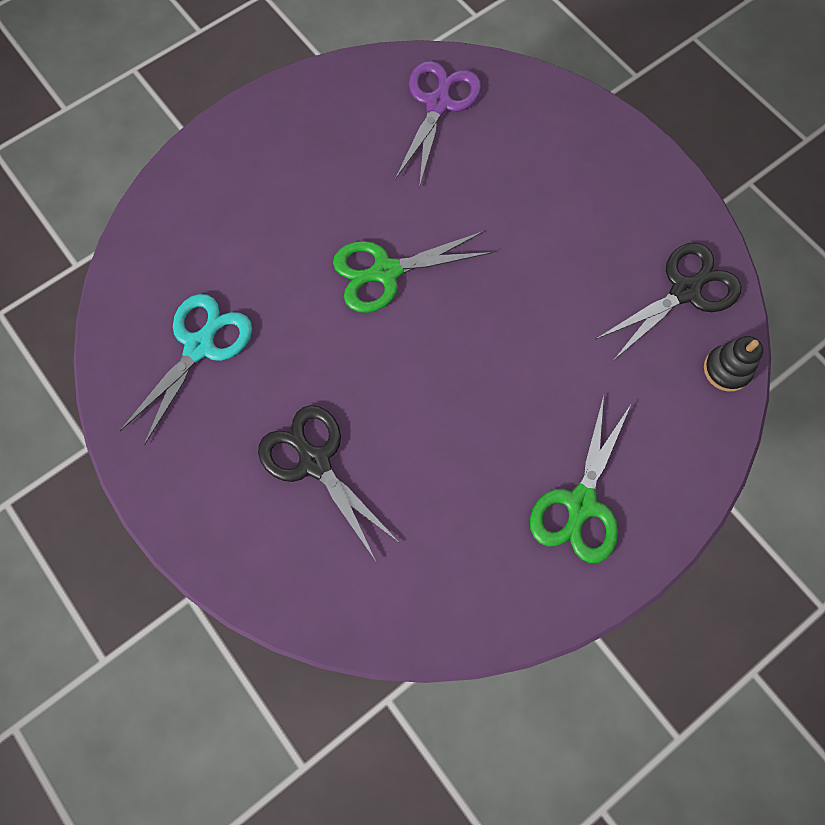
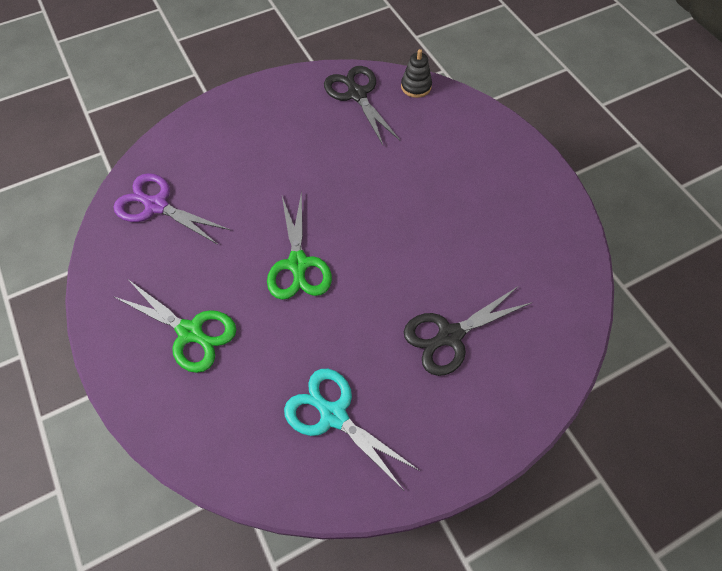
camera: 80 degrees left, 10 degrees down
green scissors [530,394,631,563] -> green scissors moved to [113,280,236,373]

